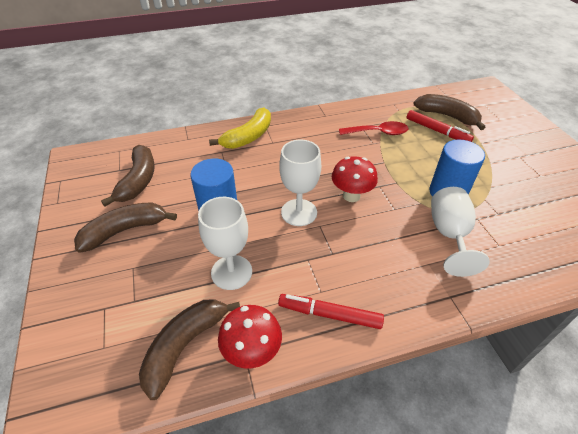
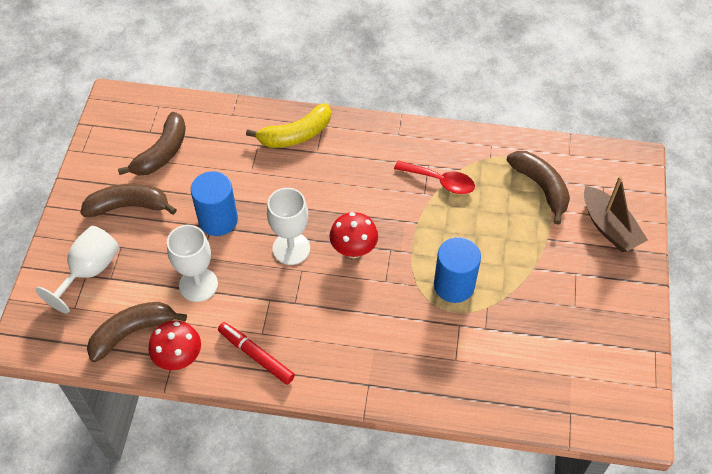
camera: 25 degrees right, 10 degrees up
red marker [406,110,474,142] -> none
white goblet [431,187,490,277] -> white goblet moved to [35,226,119,314]
none -> brown boat [584,176,648,252]

